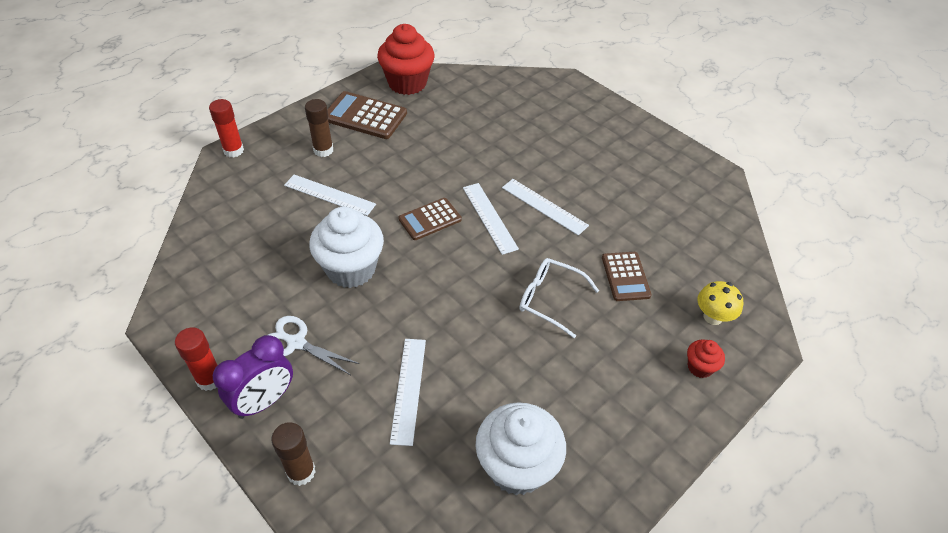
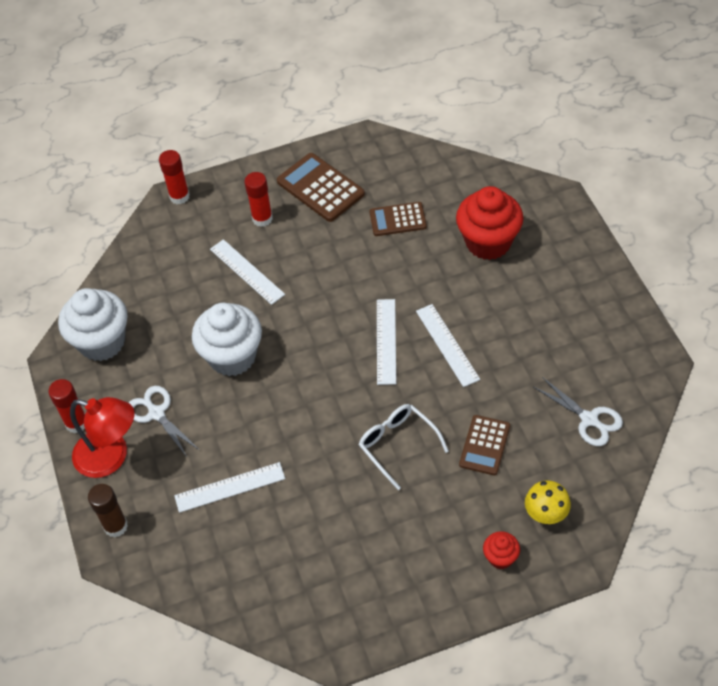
camera: 30 degrees right, 5 degrees up
purple clock [213,335,293,419] -> red lamp [70,397,135,478]
brown glue stick [305,99,333,157] -> red glue stick [244,172,273,227]
red cupcake [377,24,434,95] -> red cupcake moved to [456,186,523,260]
white ruler [390,339,426,446] -> white ruler turned 45 degrees clockwise [174,462,285,513]
brown calculator [398,198,462,240] -> brown calculator moved to [370,202,427,236]
white cupcake [476,402,566,495] -> white cupcake moved to [58,288,128,361]
none -> white scissors [534,377,623,446]

